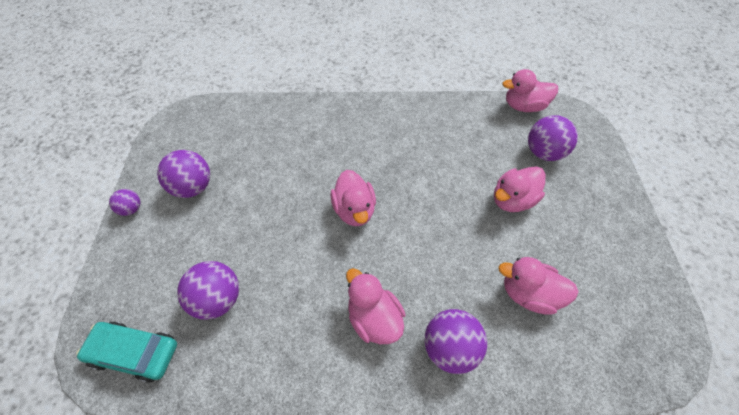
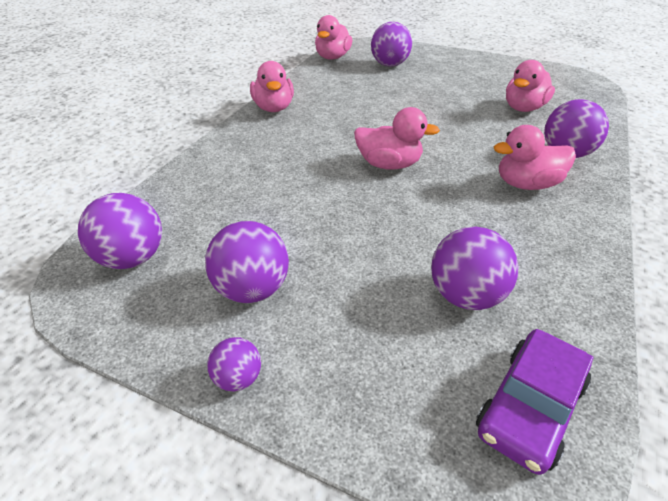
camera: 65 degrees left, 15 degrees down
turquoise car [76,321,177,383] -> purple car [476,329,593,475]
pink duck [494,166,546,212] -> pink duck moved to [250,61,294,112]
none -> purple ball [78,193,162,269]

